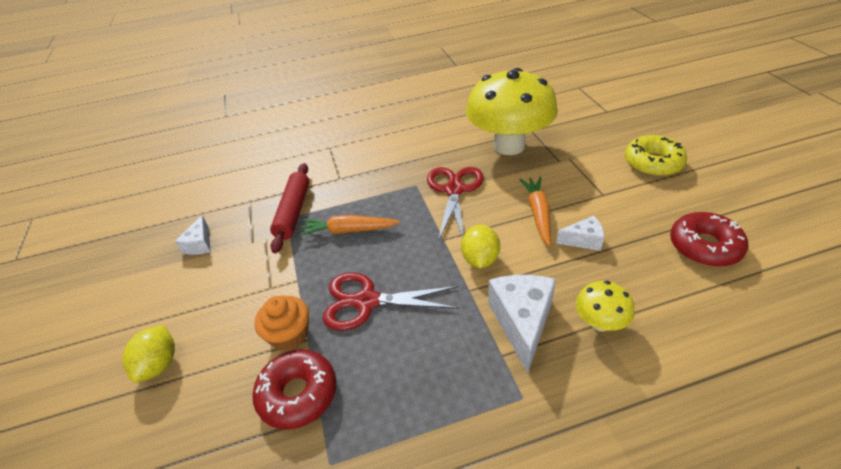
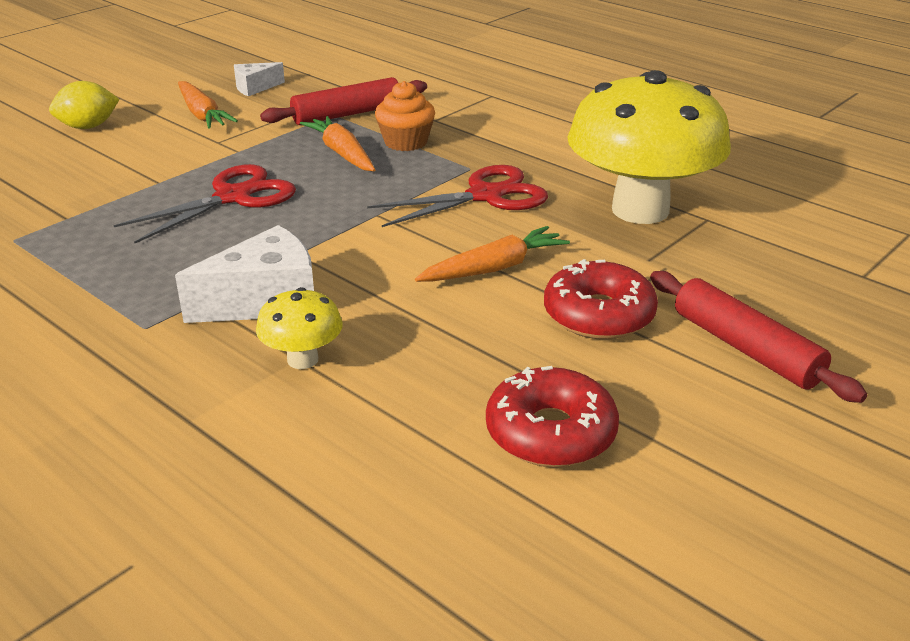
camera: 55 degrees right, 10 degrees down
red donut [252,349,336,430] -> red donut moved to [544,259,658,339]
orange cupcake [255,296,309,351] -> orange cupcake moved to [375,81,435,151]
red scissors [323,273,459,330] -> red scissors turned 75 degrees clockwise [114,164,296,244]
yellow lemon [461,225,500,268] -> none
white cheese [556,216,604,251] -> none
yellow donut [625,135,687,177] -> red rolling pin [650,271,867,403]
none -> orange carrot [178,81,238,128]

